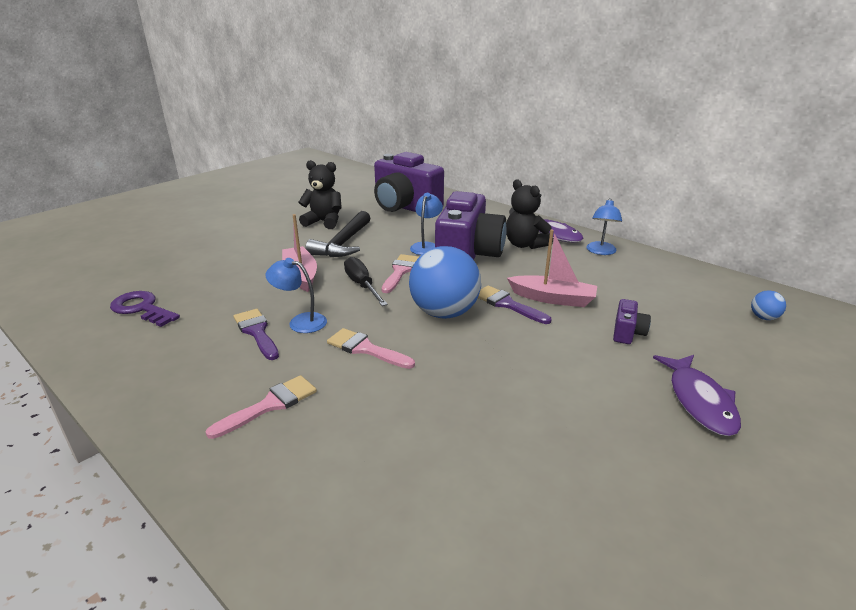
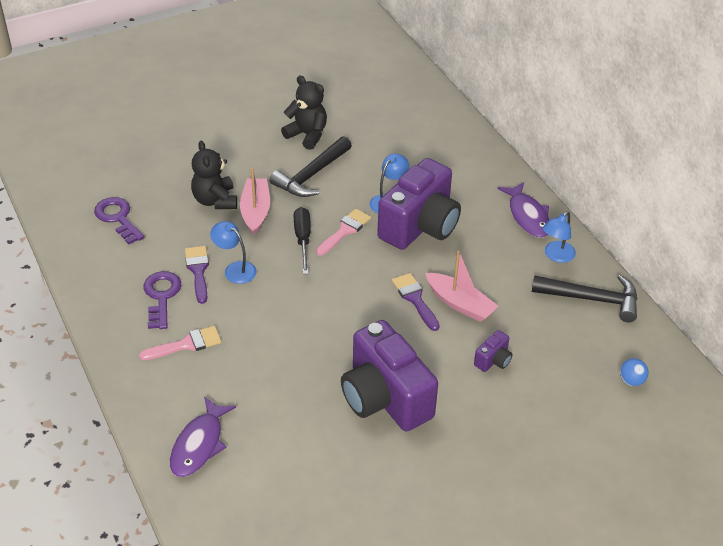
camera: 20 degrees right, 15 degrees up
pink brush [327,328,415,369] -> none
purple camera [374,152,444,212] -> purple camera moved to [341,320,438,431]
blue ball [409,246,481,319] -> none
black teddy bear [506,179,553,249] -> black teddy bear moved to [191,140,237,209]
purple fish [653,355,741,436] -> purple fish moved to [170,396,236,477]
none -> purple key [144,271,181,329]
none -> black hammer [532,275,637,322]

